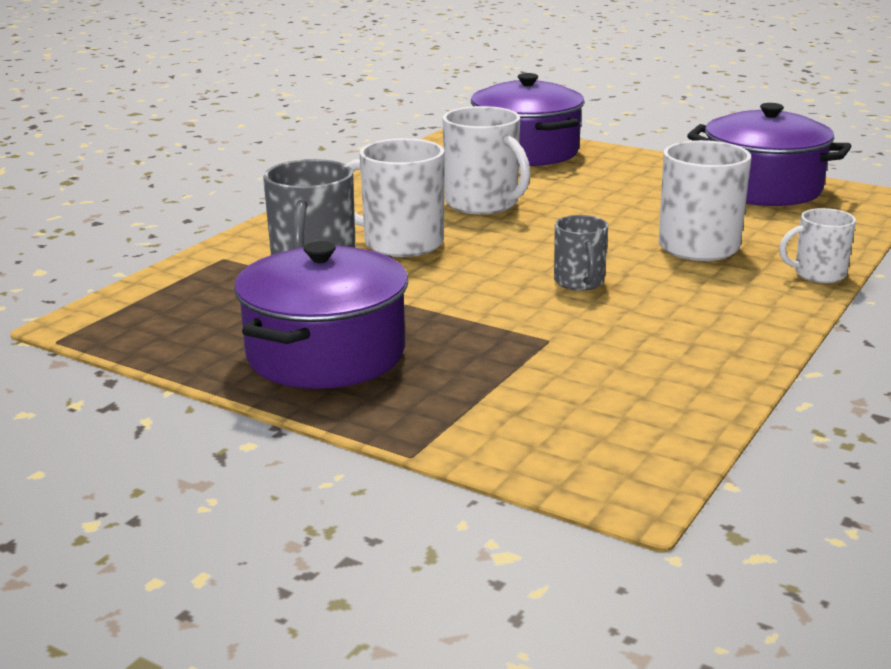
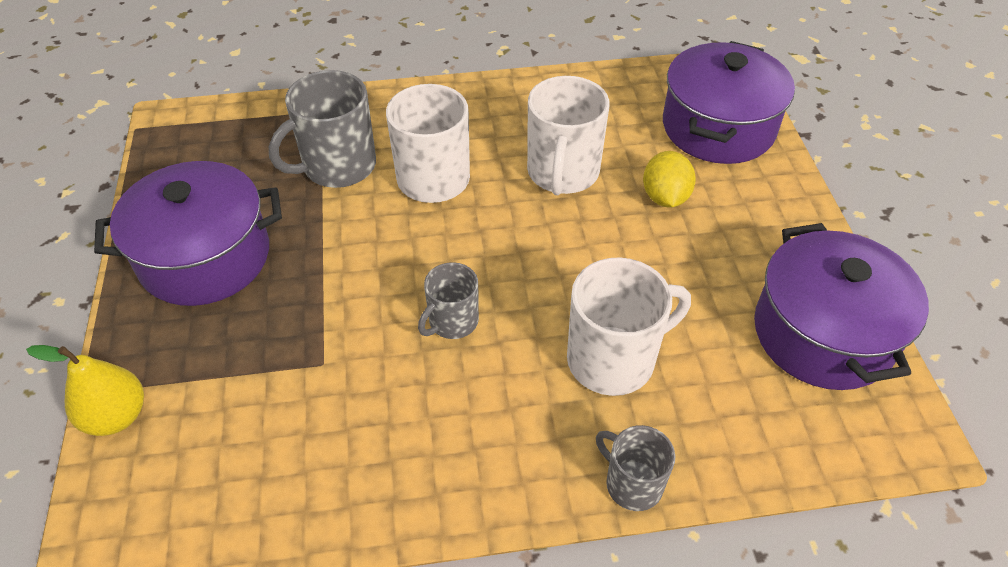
camera: 50 degrees right, 25 degrees up
white mug [779,208,856,283] -> grey mug [596,425,675,511]
none -> yellow pear [26,345,144,436]
none -> yellow lemon [643,151,696,208]

